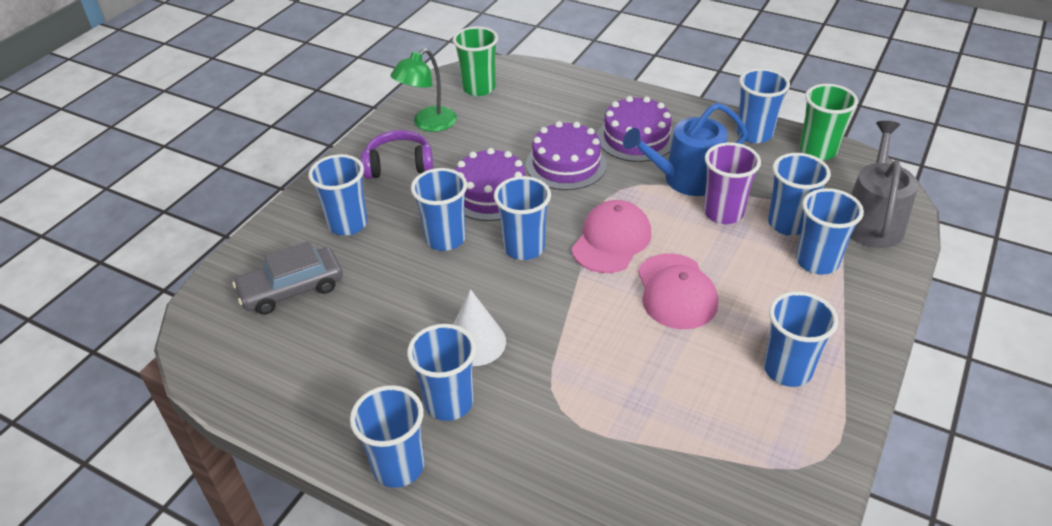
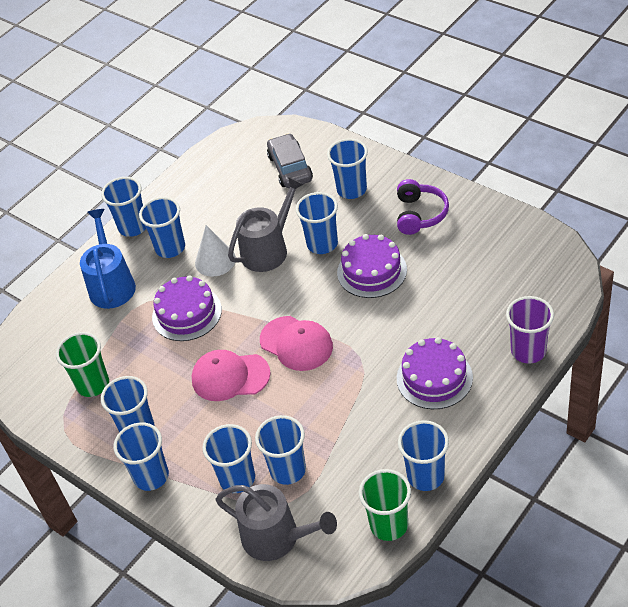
camera: 105 degrees right, 5 degrees up
green lamp [391,48,457,132] -> none
green cup [453,26,498,96] -> green cup moved to [56,332,109,397]
blue cup [494,176,551,260] -> blue cup moved to [114,422,169,491]
purple cake [526,121,607,190] -> purple cake moved to [152,276,222,341]
blue watering can [623,103,748,196] -> blue watering can moved to [80,209,136,309]
purple cup [703,142,761,224] -> purple cup moved to [506,296,554,364]
none -> grey watering can [228,177,304,272]

